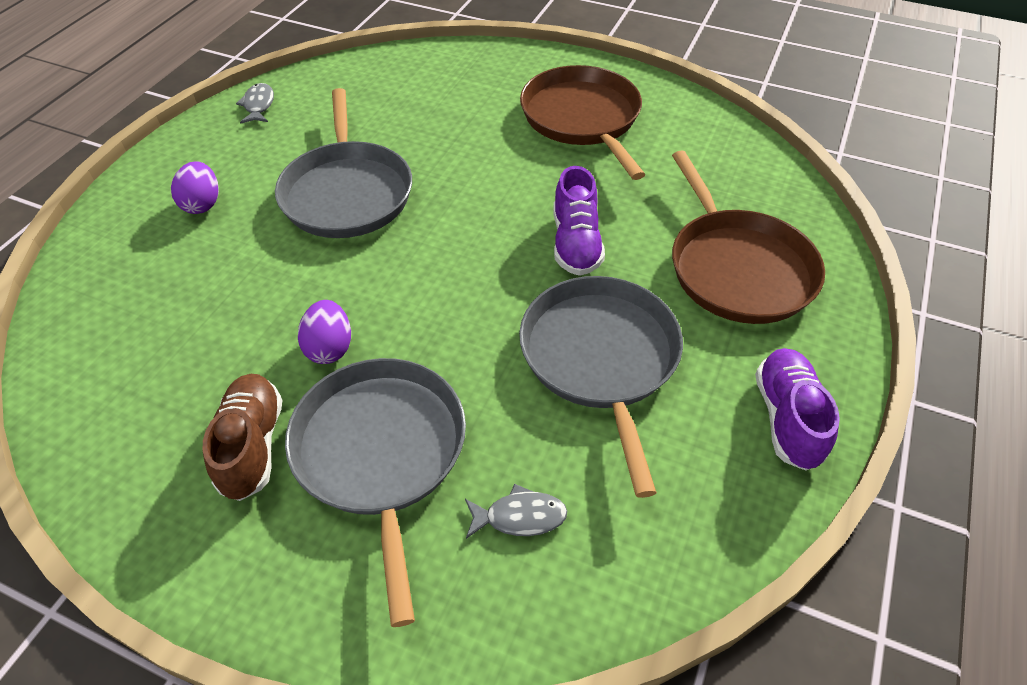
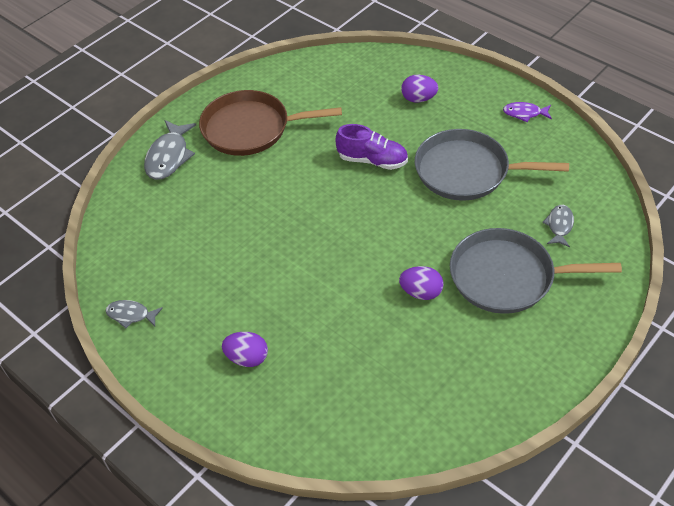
camera: 70 degrees left, 0 degrees up
brown shoe [202,374,282,501] -> none
grey pan [275,88,412,238] -> none
brown pan [672,150,825,324] -> purple egg [401,75,438,102]
purple shoe [755,348,840,471] -> purple fish [503,102,552,122]
none -> grey fish [144,120,196,180]

